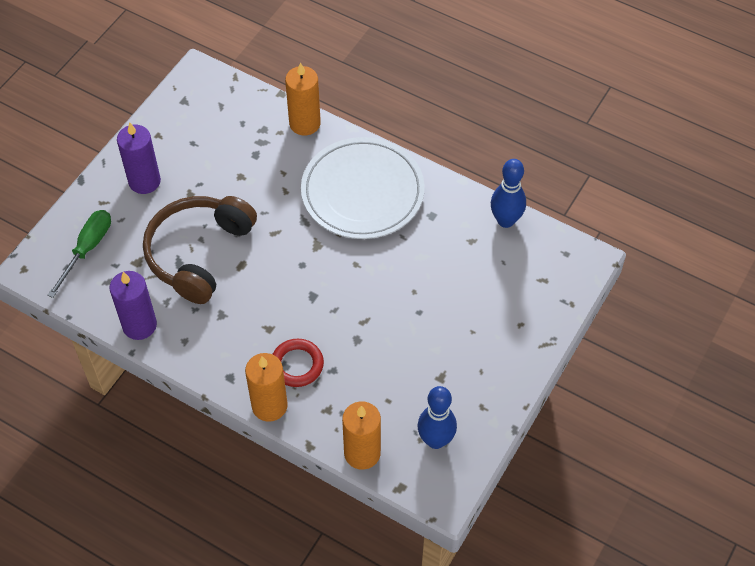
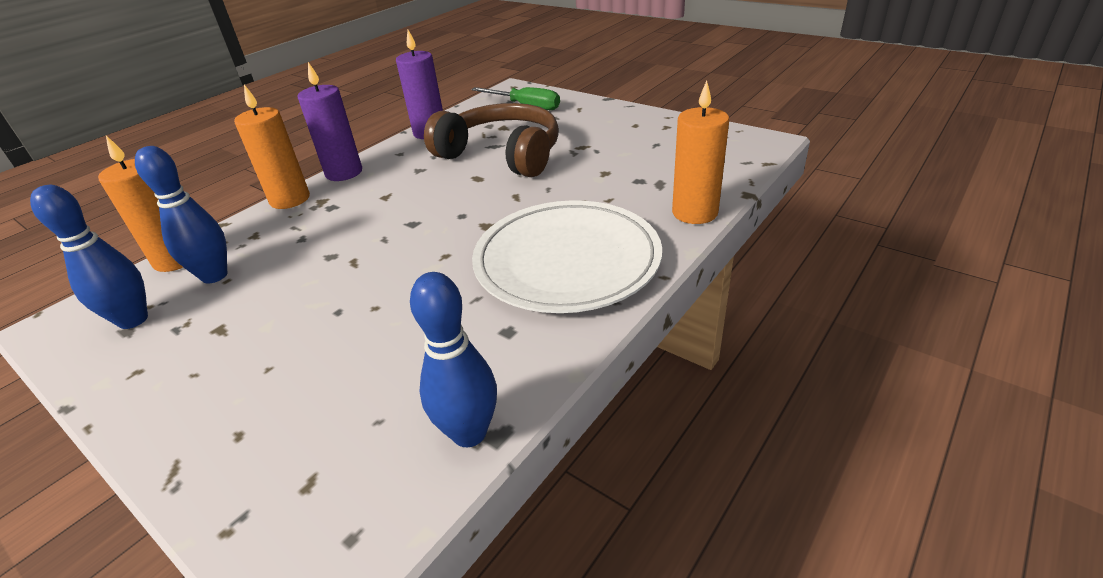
camera: 100 degrees right, 20 degrees down
purple candle [117,122,161,194] -> purple candle moved to [298,62,362,181]
red ring [272,339,324,387] -> none
none -> blue bowling pin [135,146,227,283]

